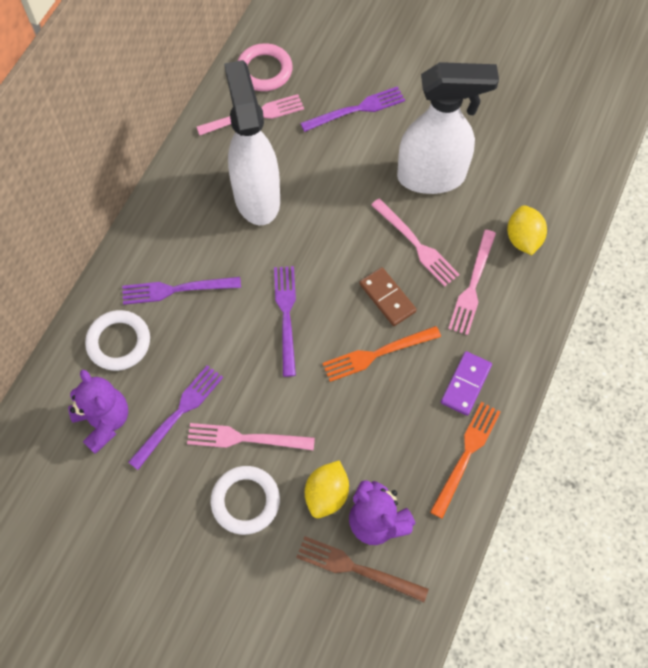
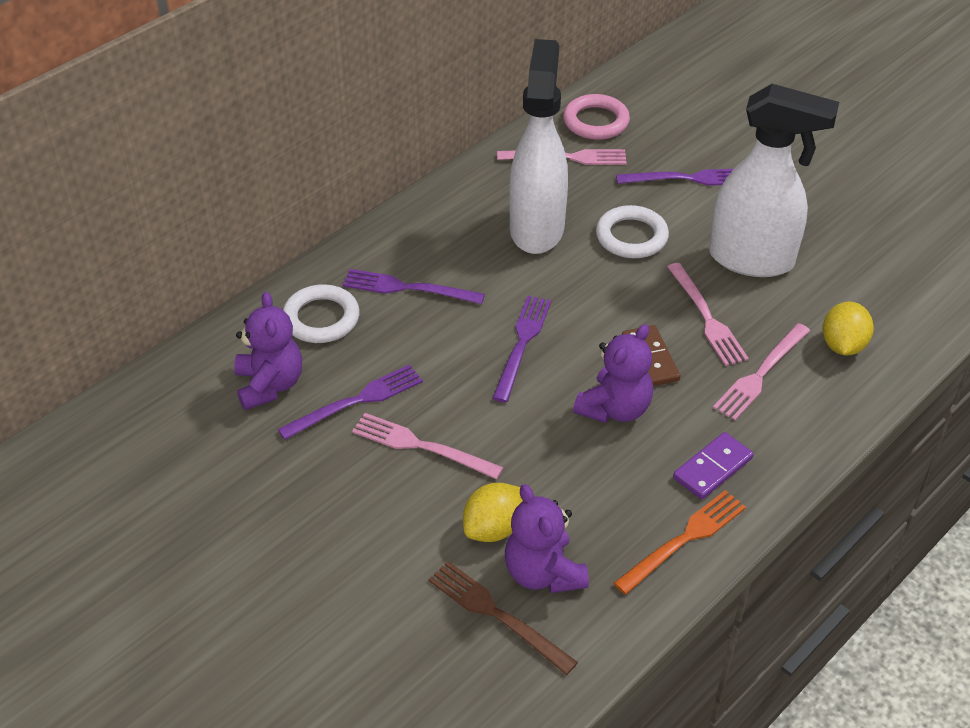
camera: 20 degrees right, 20 degrees down
white ring [210,466,280,535] -> white ring moved to [596,205,669,258]
orange fork [322,326,441,382] -> purple teddy bear [573,324,653,423]

